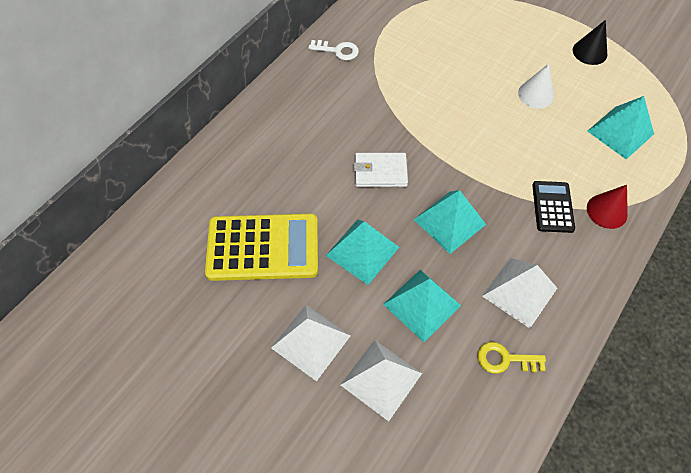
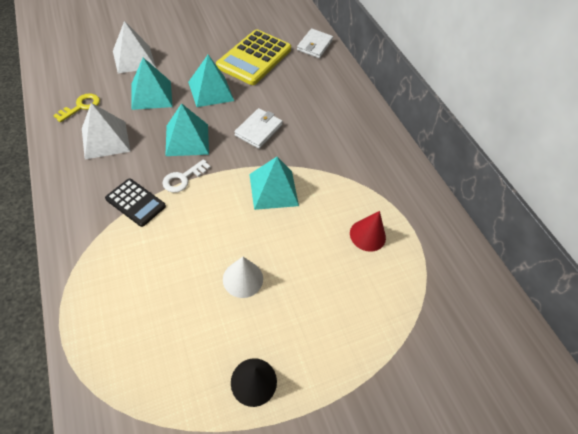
camera: 115 degrees right, 5 degrees down
white pyramid [271,305,351,381] -> none
white key [308,40,359,60] -> white key moved to [162,159,211,193]
turquoise pyramid [587,96,654,159] -> turquoise pyramid moved to [249,157,299,210]
red cone [587,185,628,229] -> red cone moved to [350,211,386,252]
none -> white wallet [297,28,333,58]

